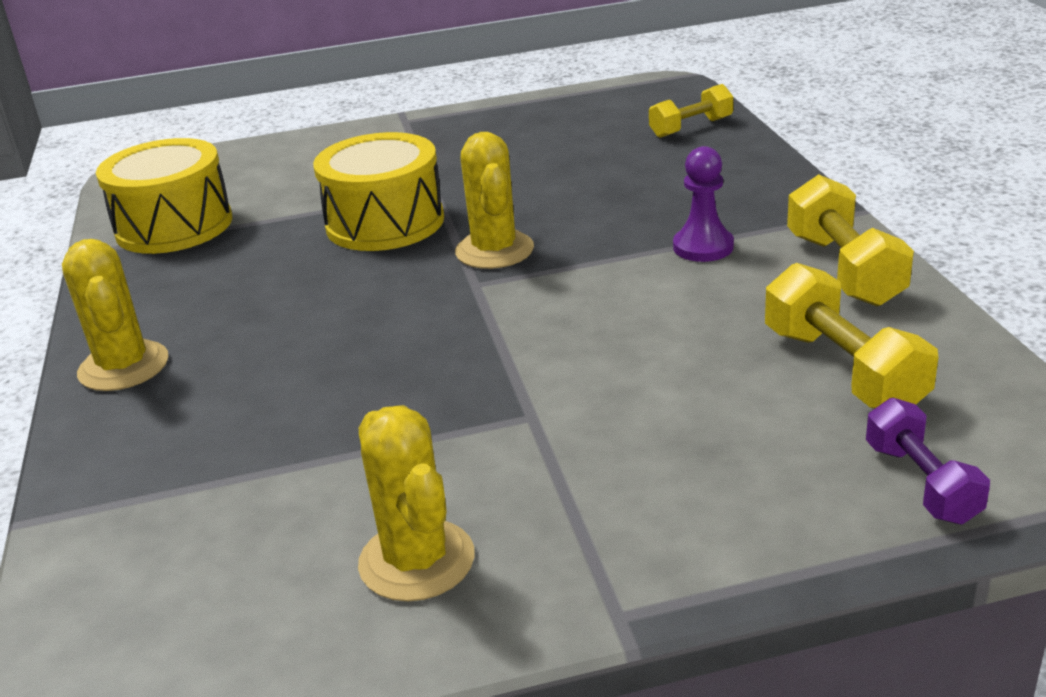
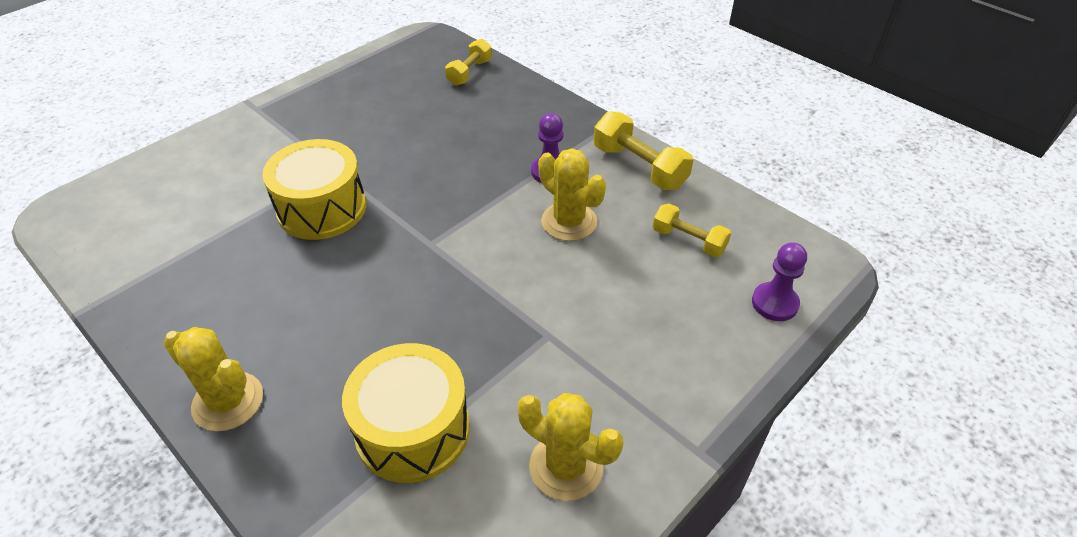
camera: 35 degrees left, 15 degrees up
yellow drum [96,138,232,254] -> yellow drum moved to [342,343,470,483]
yellow cactus [455,132,534,269] -> yellow cactus moved to [538,148,606,241]
yellow dumbbell [765,263,938,409] -> yellow dumbbell [653,203,731,257], size x0.65
purple dumbbell [866,398,990,525] -> purple pawn [752,242,807,321]

